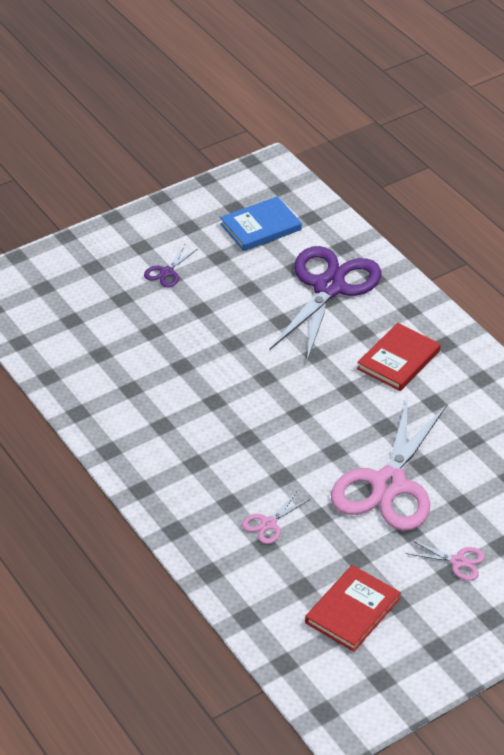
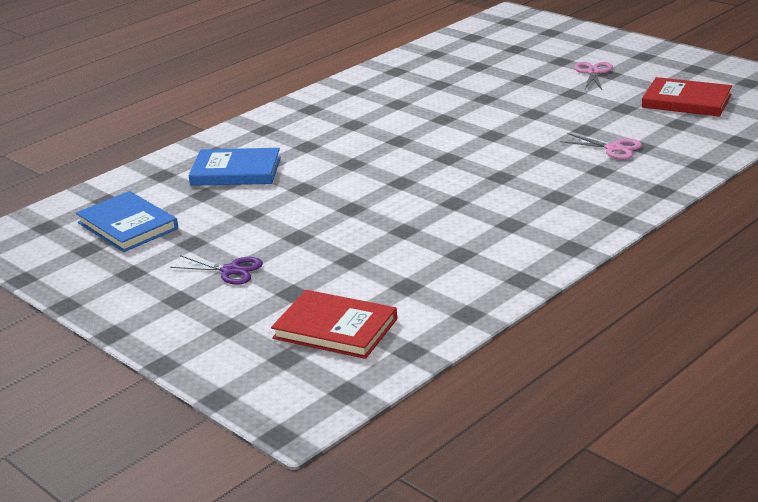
camera: 100 degrees left, 15 degrees down
purple scissors [269,246,382,361] -> blue book [188,148,281,186]
pink scissors [331,396,447,531] -> none
red book [357,323,441,391] -> red book moved to [271,290,397,359]

